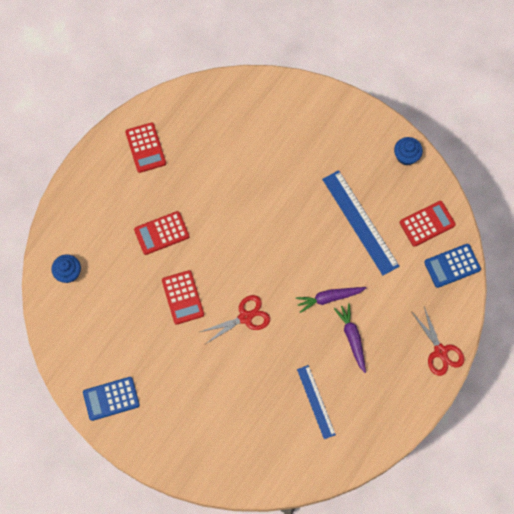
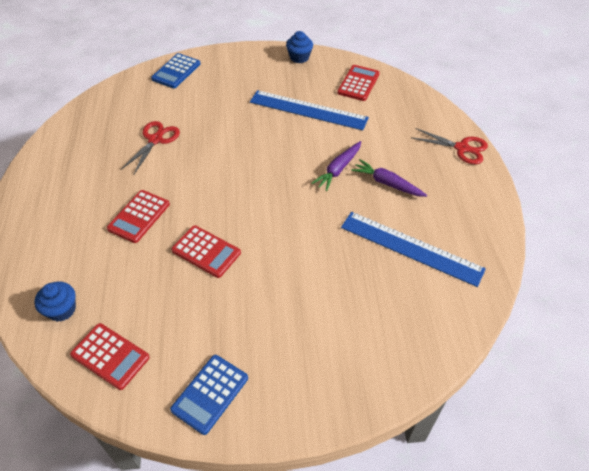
camera: 40 degrees left, 20 degrees down
red calculator [125,122,166,173] -> red calculator moved to [70,323,150,390]
red scissors [200,295,270,344] -> red scissors moved to [121,121,180,174]
blue ruler [297,365,336,439] -> blue ruler [341,212,486,287], size x1.64
blue calculator [424,244,481,288] -> blue calculator moved to [151,53,201,88]

